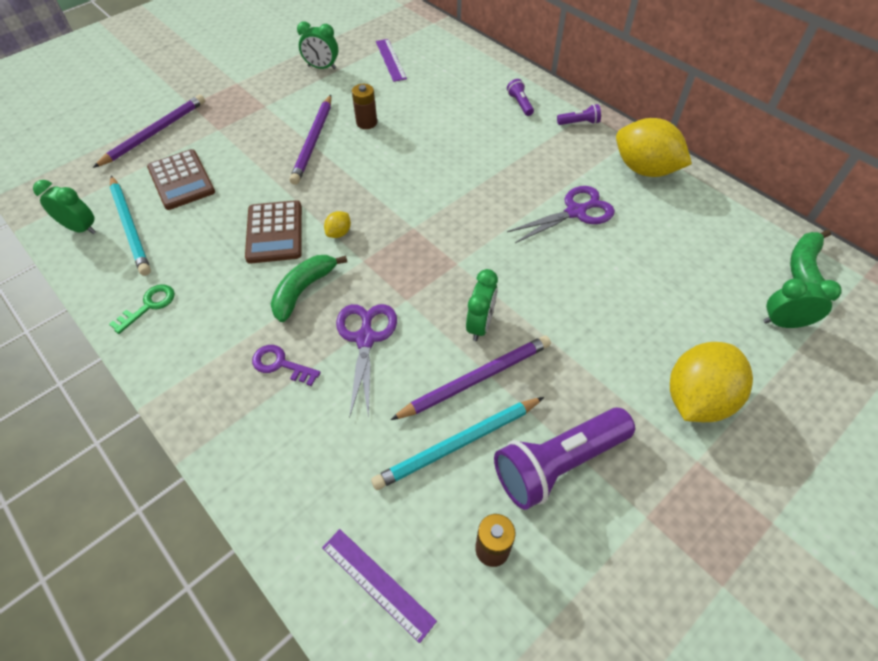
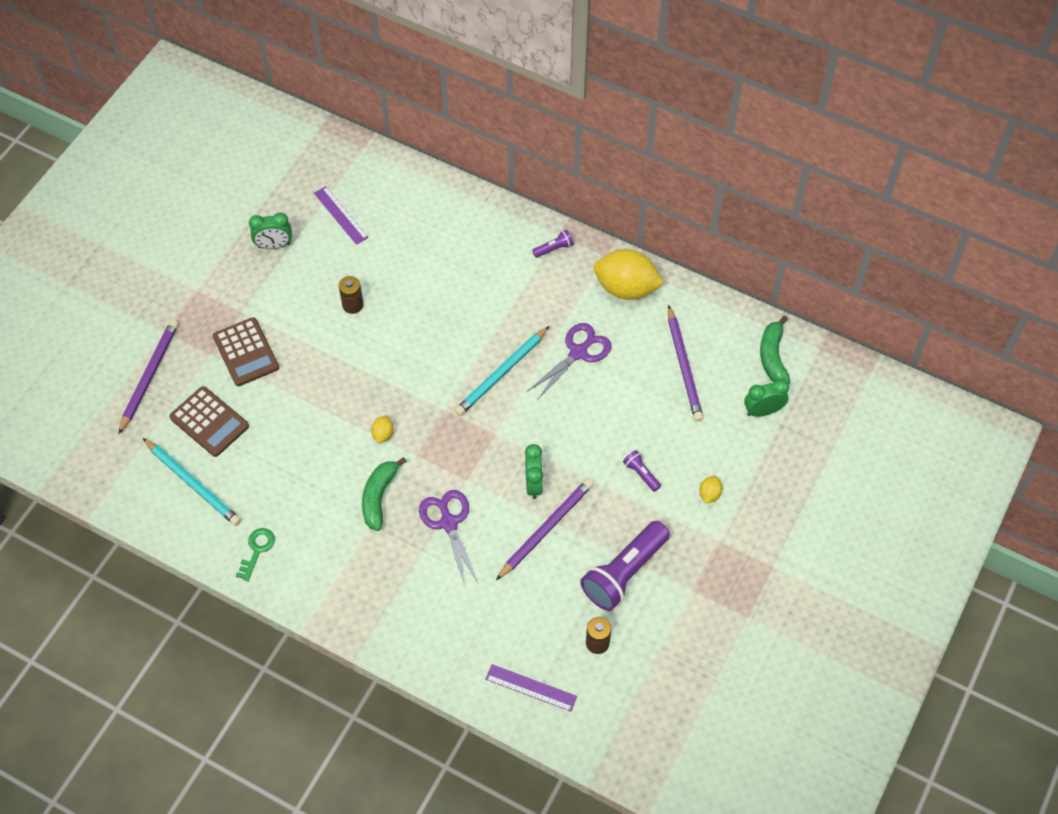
camera: 20 degrees left, 5 degrees up
green clock [33,180,96,234] -> none
brown calculator [245,200,302,264] -> brown calculator moved to [213,317,279,386]
purple key [252,345,321,386] -> none
purple pencil [290,95,331,185] -> purple pencil moved to [668,305,703,422]
turquoise pencil [371,397,544,490] -> turquoise pencil moved to [454,326,549,416]
purple flashlight [507,79,534,116] -> purple flashlight moved to [623,450,661,492]
yellow lemon [670,342,753,422] -> yellow lemon [699,476,722,504], size x0.42

